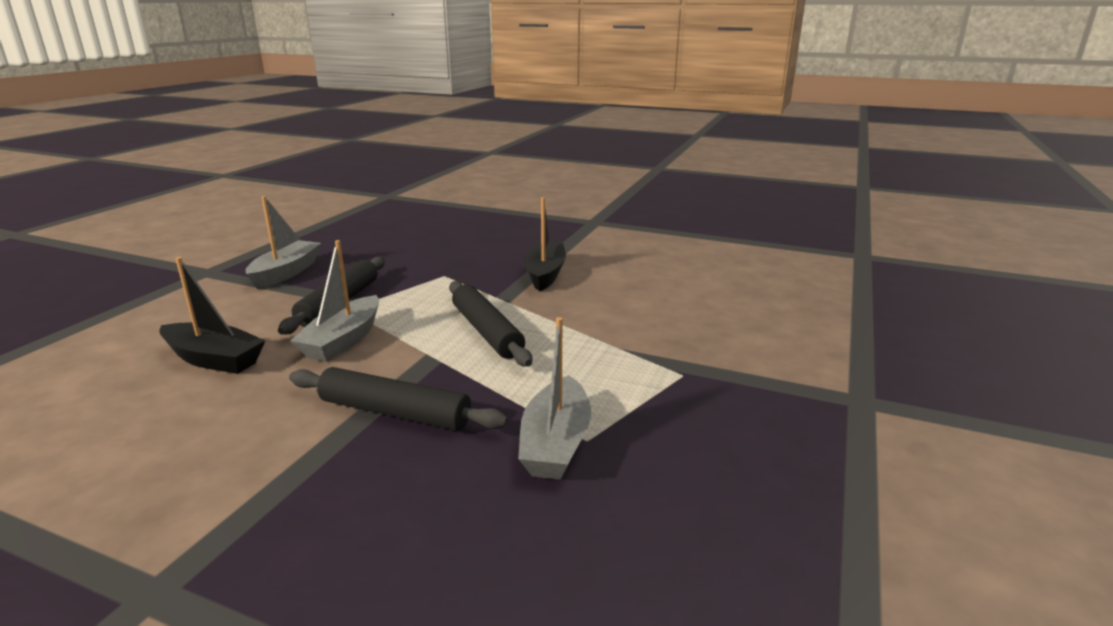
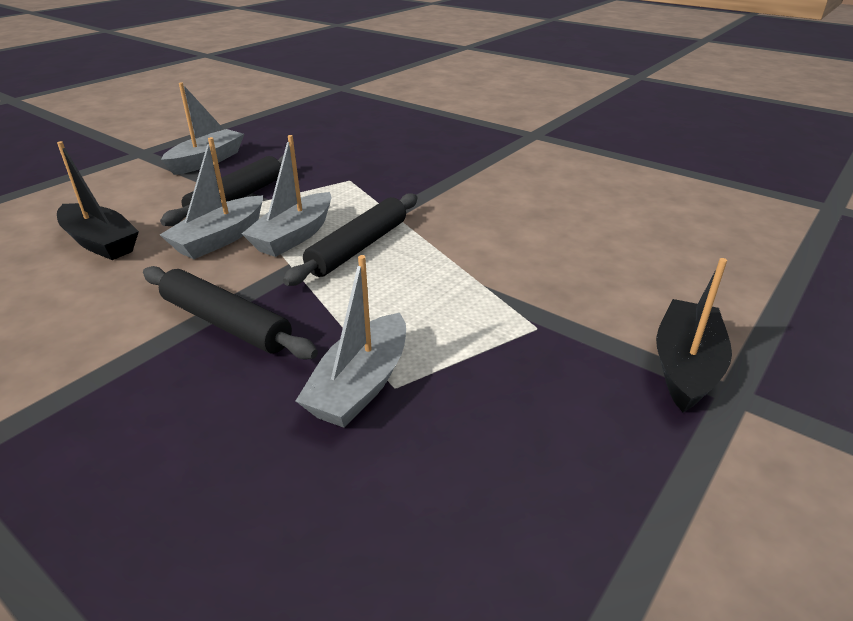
camera: 15 degrees right, 10 degrees up
black rolling pin [449,281,532,367] -> black rolling pin turned 45 degrees clockwise [283,193,417,286]
black boat [523,197,566,291] -> black boat moved to [656,258,732,412]
none -> grey boat [242,135,331,257]

